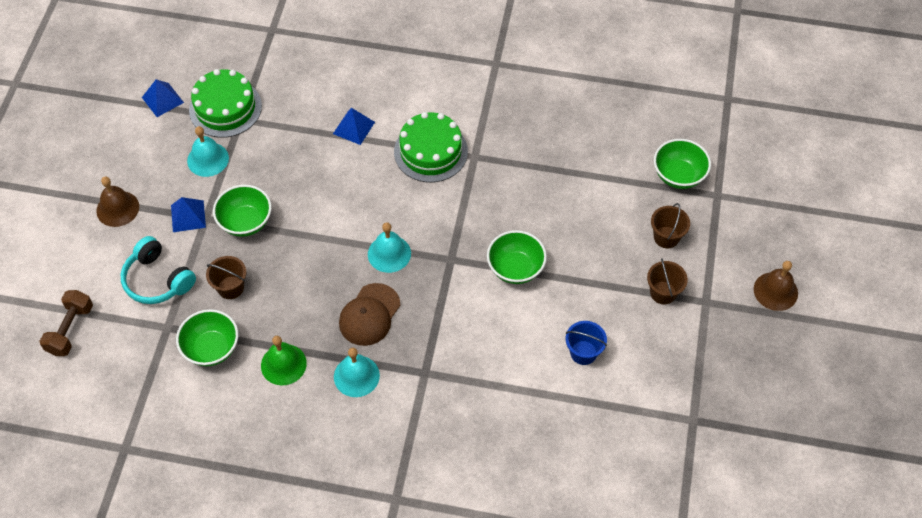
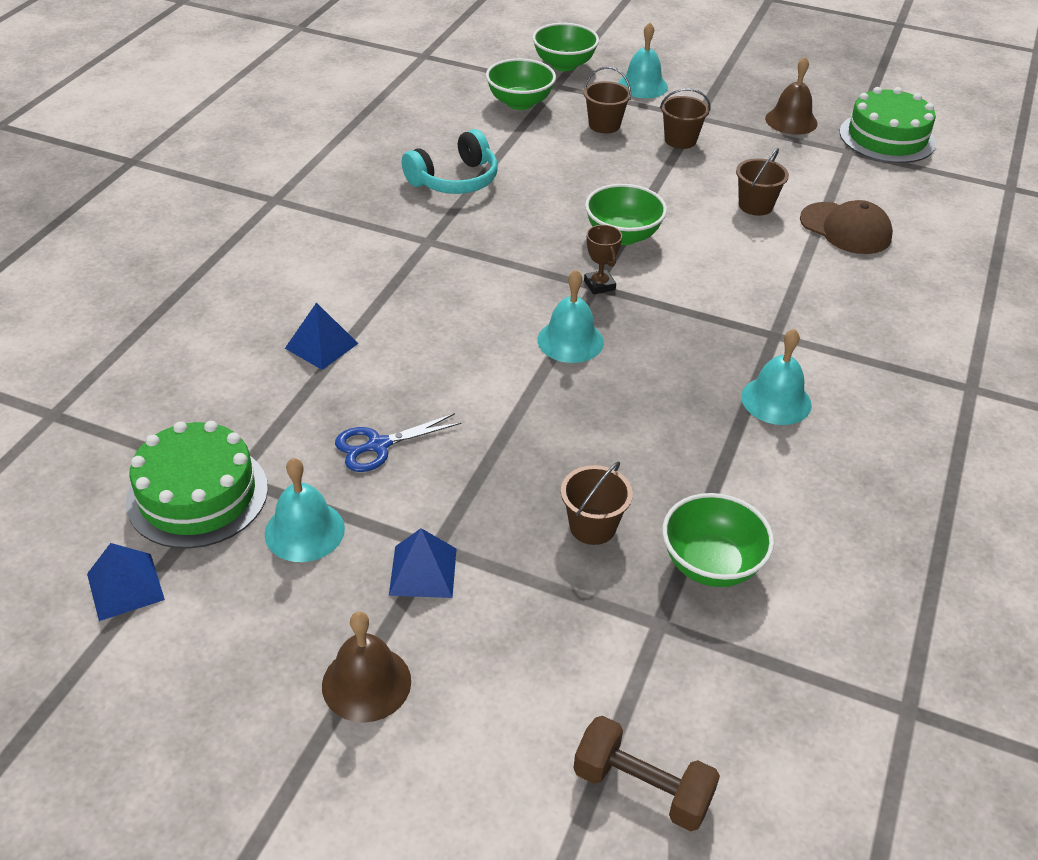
camera: 80 degrees left, 15 degrees down
turquoise headphones [121,236,196,304] -> turquoise headphones moved to [402,129,498,194]
green bowl [213,185,272,237] -> green bowl moved to [532,23,599,71]
green bell [261,336,307,385] -> none
brown cap [339,283,400,346] -> brown cap moved to [800,200,893,254]
green cake [394,112,468,182] -> green cake moved to [840,87,936,163]
blue bucket [566,321,607,365] -> brown bucket [736,148,789,216]
brown bell [754,261,798,311] -> brown bell moved to [765,56,818,135]
none -> blue scissors [335,413,462,472]
none -> brown trophy [584,225,622,295]
none -> turquoise bell [618,23,668,98]

